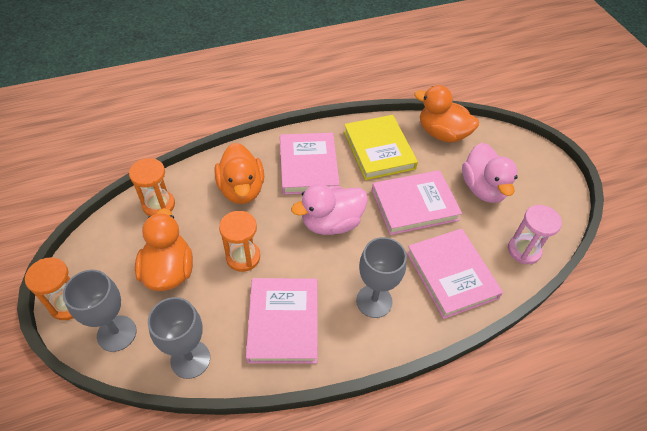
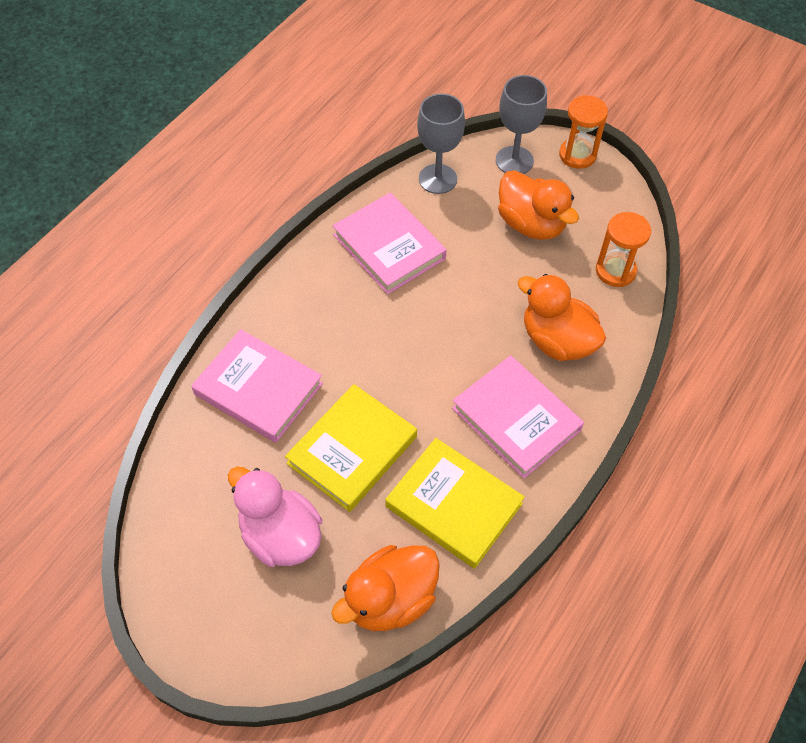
camera: 145 degrees right, 5 degrees up
orange hourglass [219,211,260,272] -> none
pink duck [291,184,368,235] -> none
grey goblet [356,237,407,318] -> none
pink book [372,170,462,235] -> yellow book [285,384,417,512]
orange duck [414,85,479,143] -> orange duck turned 150 degrees clockwise [331,545,440,631]
pink hourglass [508,205,562,264] -> none

